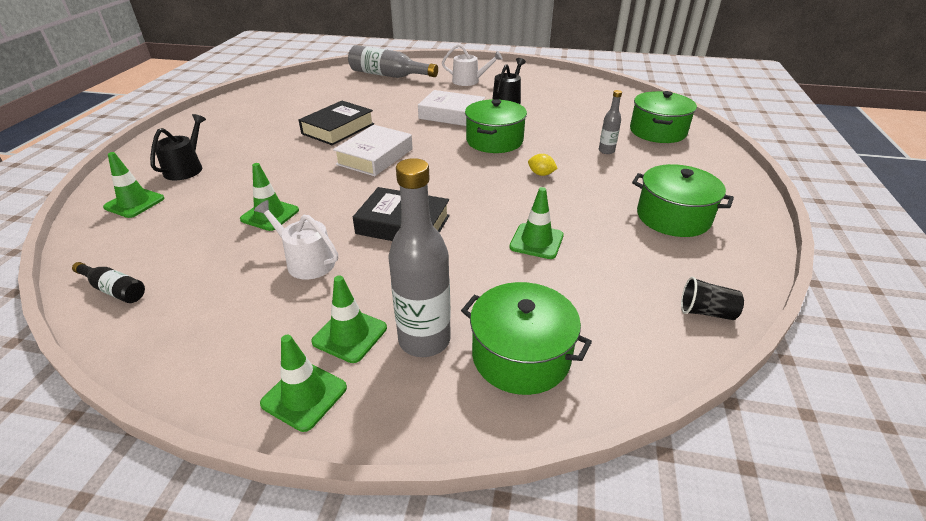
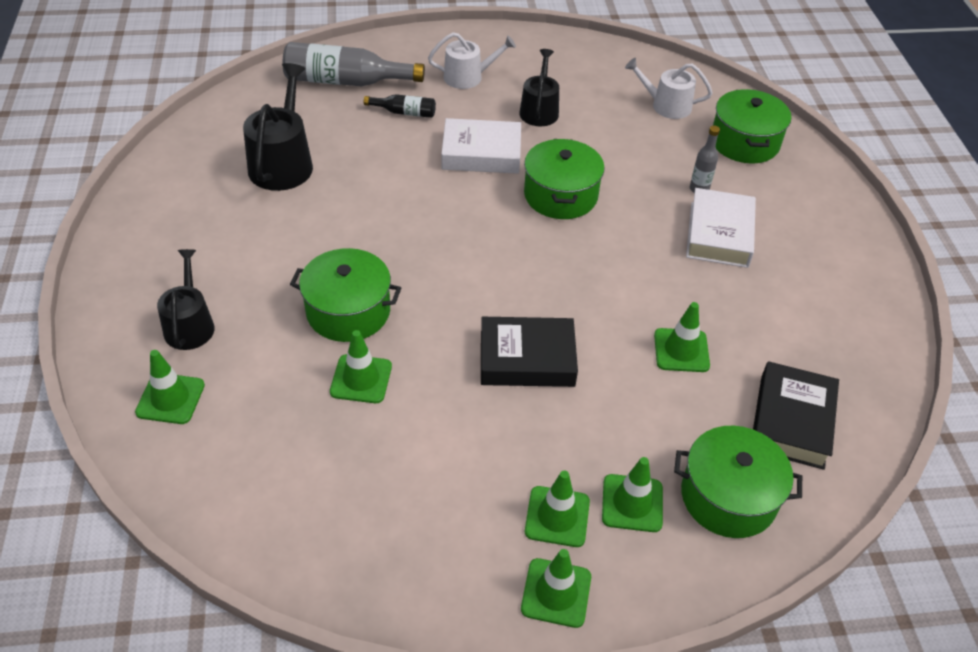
camera: 20 degrees left, 10 degrees up
black bottle [72,262,145,303] -> black bottle moved to [364,94,436,118]
white watering can [254,200,338,280] -> white watering can moved to [625,58,713,119]
black book [298,101,374,145] -> black book moved to [753,361,839,470]
white book [333,125,413,176] -> white book moved to [686,188,756,268]
grey bottle [389,158,451,357] -> green traffic cone [602,457,663,532]
yellow lemon [528,154,558,176] -> none
green pot [632,164,734,237] -> green pot moved to [290,248,401,342]
black cup [681,277,744,320] -> none
none -> black watering can [243,63,313,191]

